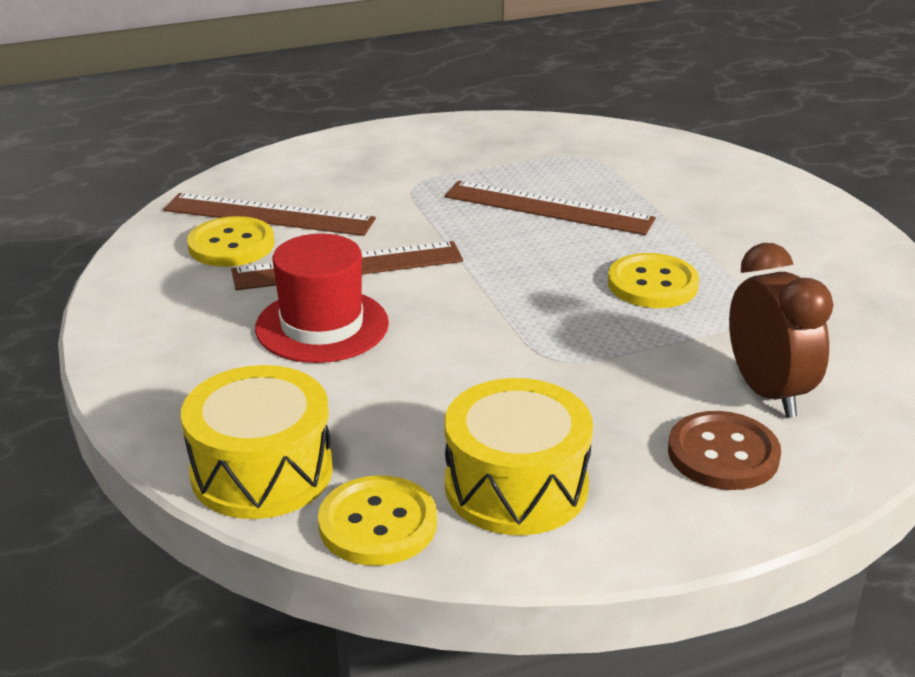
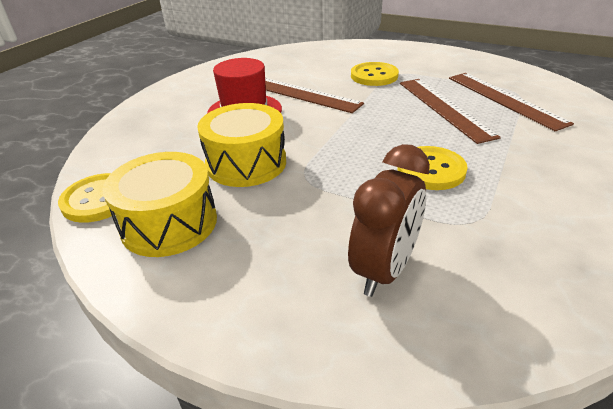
camera: 50 degrees right, 5 degrees up
brown ruler [163,193,376,236] -> brown ruler moved to [449,73,574,131]
yellow drum [181,365,333,519] -> yellow drum moved to [197,103,286,187]
yellow button [187,216,274,267] -> yellow button moved to [351,62,399,86]
brown button [668,411,781,490] -> none

